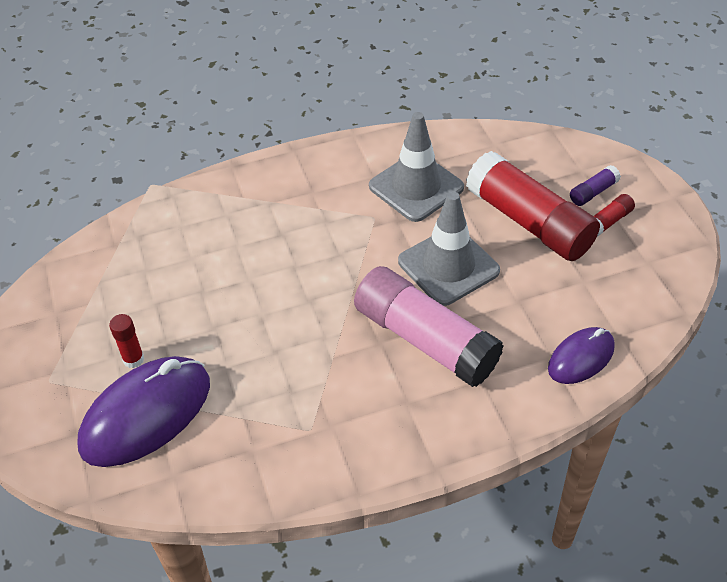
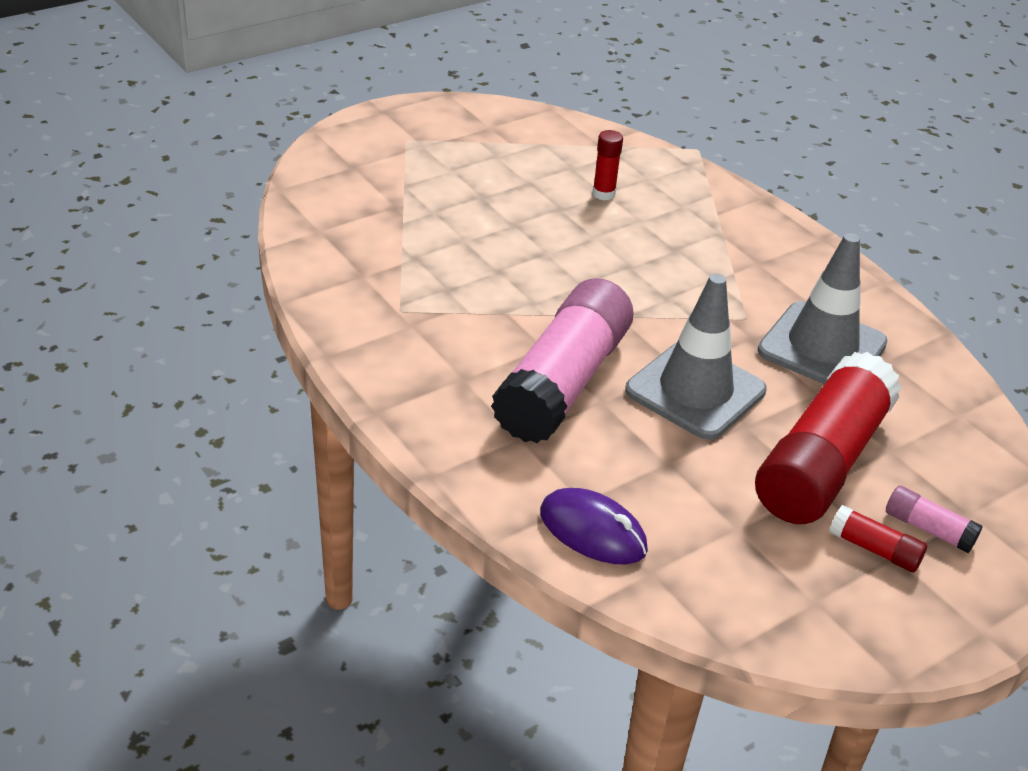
camera: 70 degrees right, 10 degrees down
purple mouse [77,356,210,467] -> none
red glue stick [109,314,144,368] -> red glue stick moved to [593,130,623,200]
purple glue stick [570,165,621,206] -> pink glue stick [886,486,983,553]

